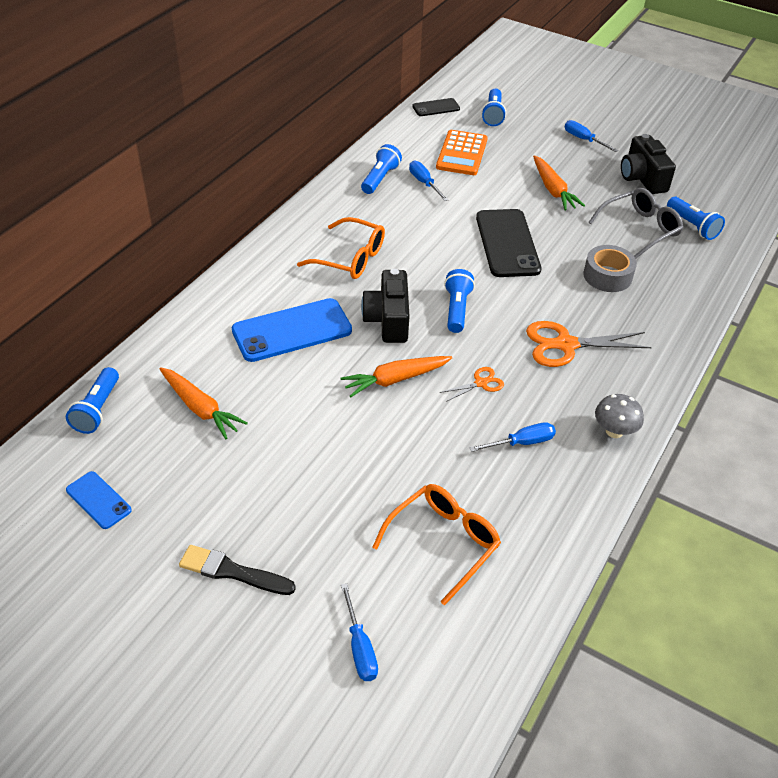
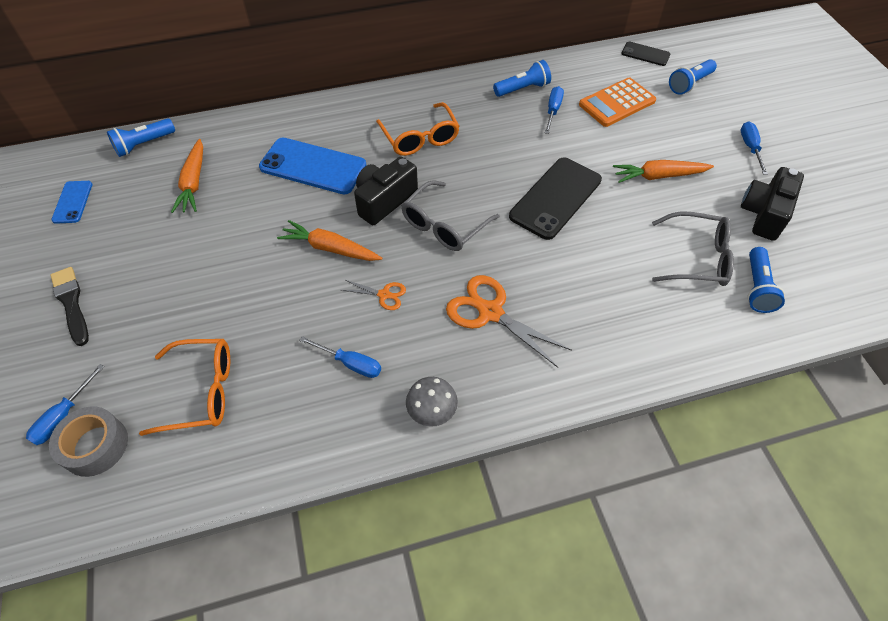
camera: 45 degrees right, 10 degrees up
blue flashlight [444,269,475,333] -> grey glasses [401,180,500,251]
orange carrot [533,155,585,210] -> orange carrot turned 60 degrees clockwise [613,160,714,183]
grey tape [583,245,637,292] -> grey tape moved to [49,406,128,477]

